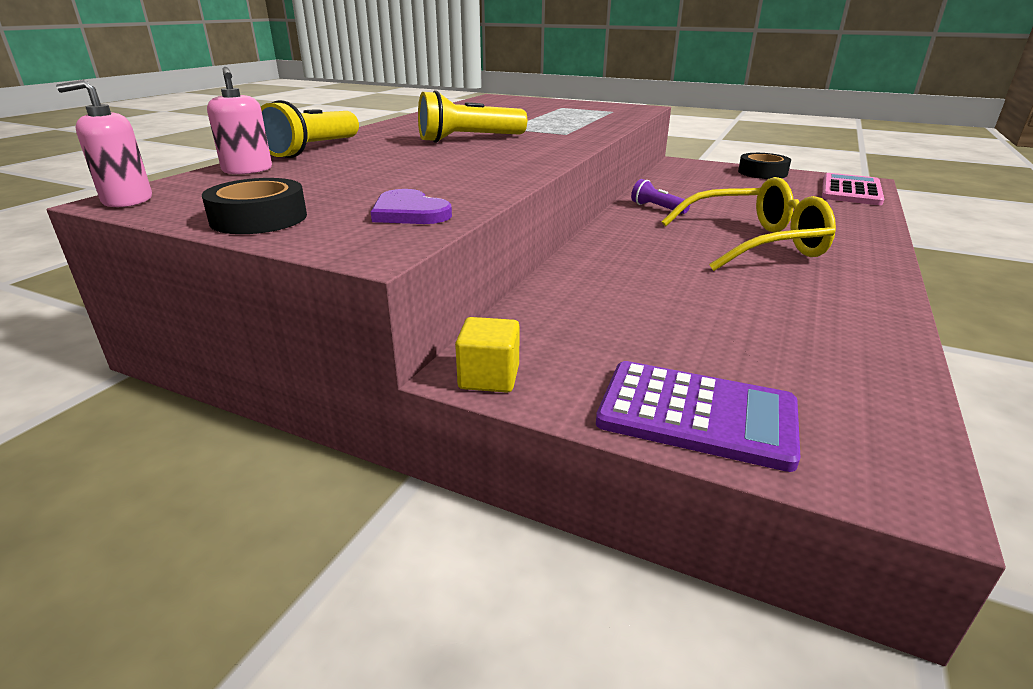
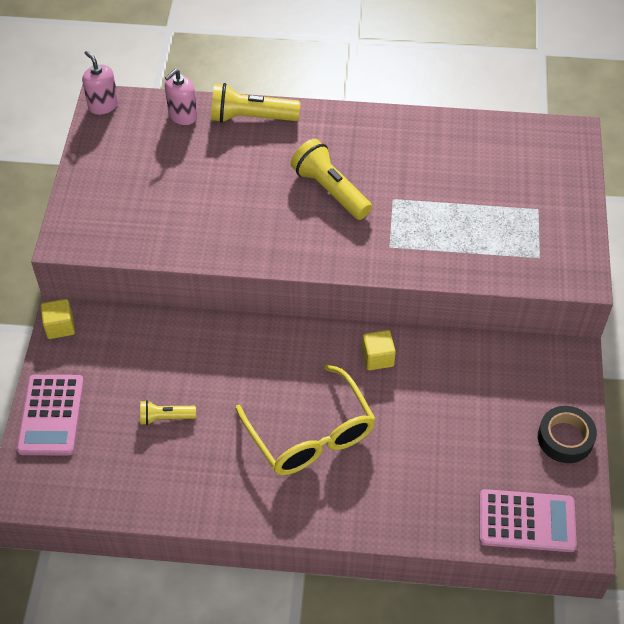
camera: 70 degrees right, 25 degrees up
black tape [202,178,307,234] -> none
purple heart [371,189,452,224] -> none
purple calculator [596,361,801,472] -> pink calculator [17,375,84,456]
purple flashlight [631,179,690,214] -> yellow cube [362,330,396,370]
none -> yellow flashlight [140,400,196,425]

